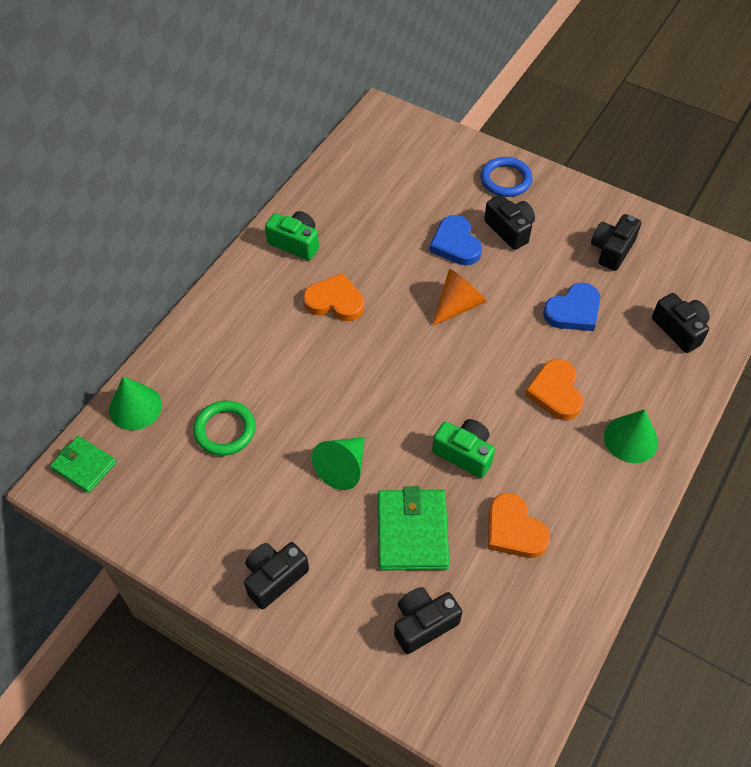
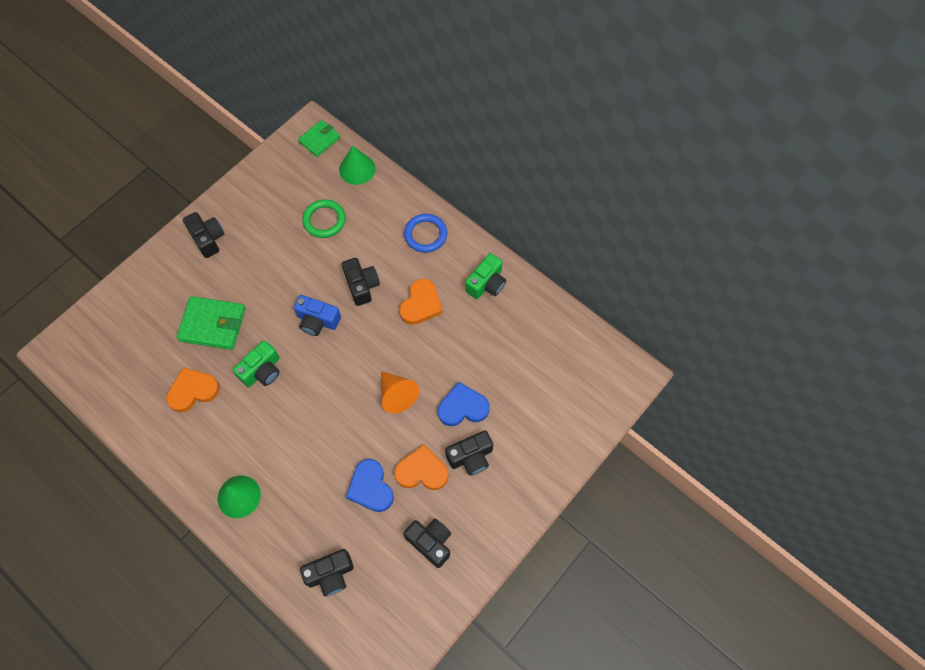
camera: 100 degrees right, 10 degrees up
green cone [312,437,365,490] -> none
black camera [394,587,462,654] -> black camera moved to [342,258,380,306]
blue ring [481,157,532,197] -> blue ring moved to [404,214,447,253]
orange heart [525,359,583,420] -> orange heart moved to [394,445,448,490]
none -> blue camera [294,295,341,336]

